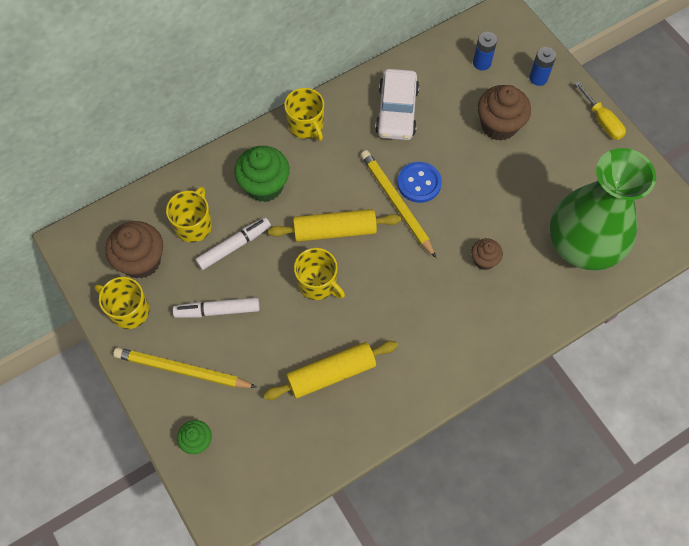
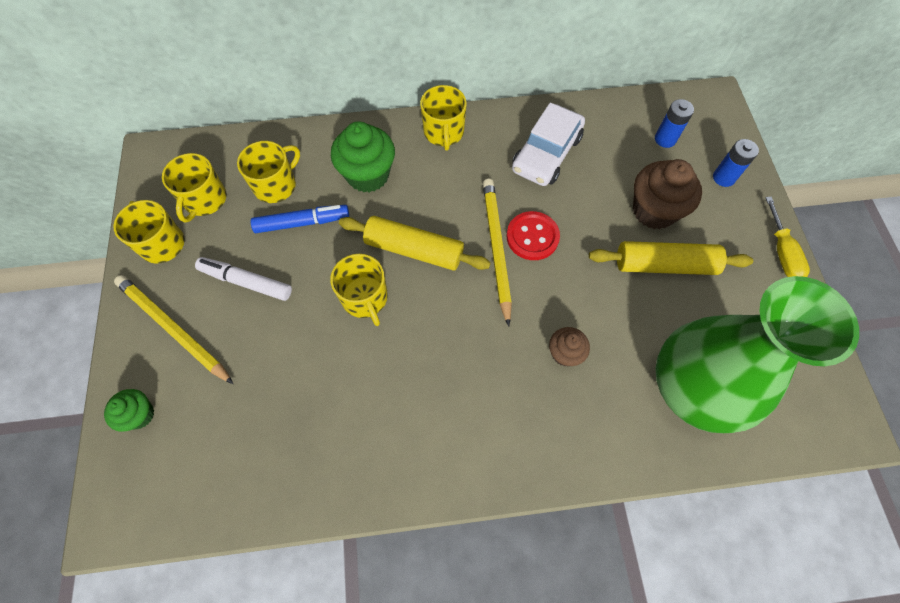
camera: 25 degrees right, 0 degrees up
brown cupcake [106,221,163,279] -> yellow mug [162,153,226,223]
white marker [195,217,271,270] -> blue marker [251,205,349,233]
yellow rolling pin [263,341,398,400] -> yellow rolling pin moved to [589,241,753,275]
blue button [397,162,442,203] -> red button [506,211,560,260]

